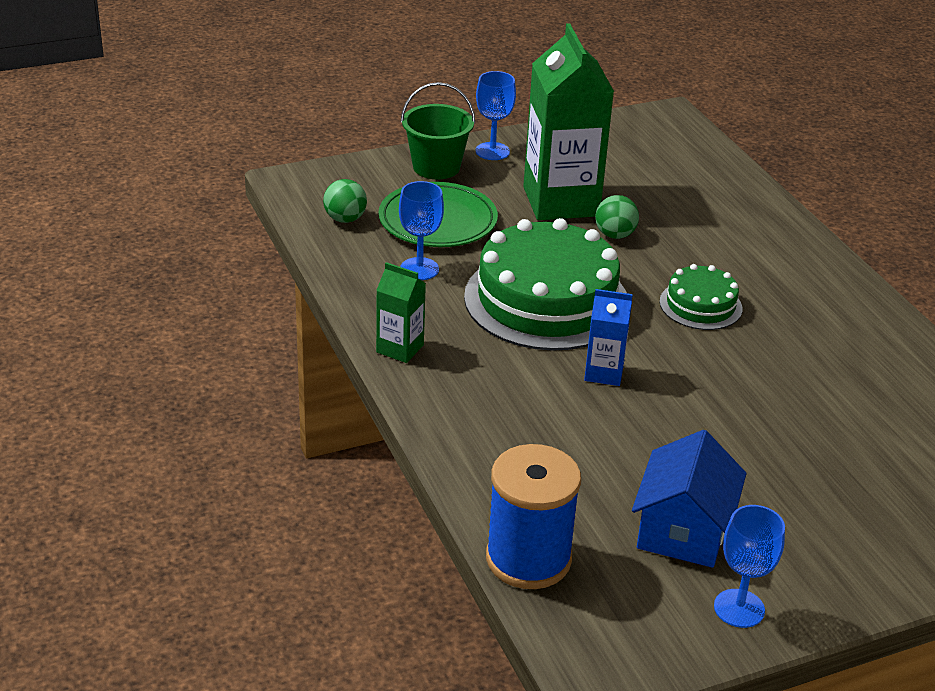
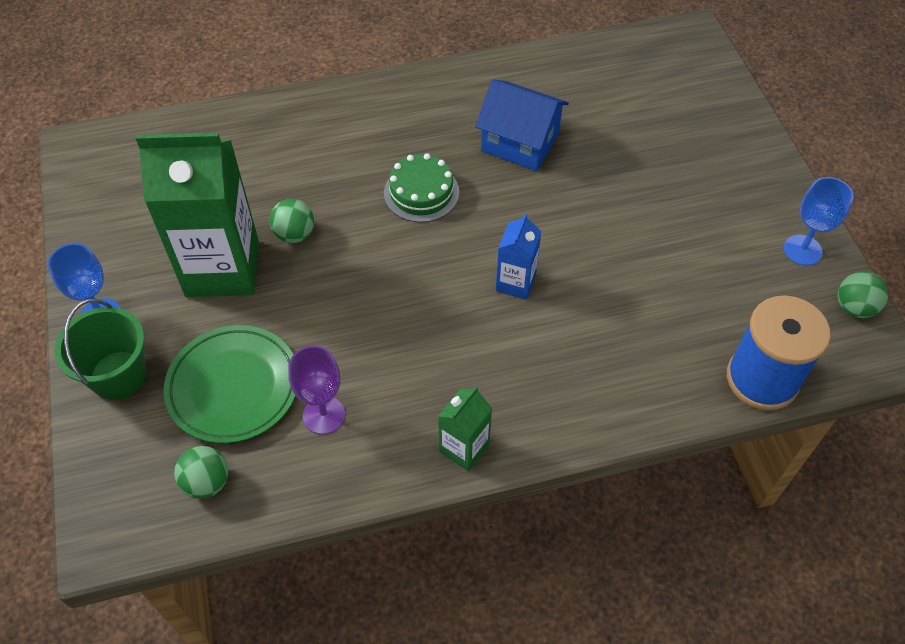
camera: 80 degrees left, 20 degrees up
blue goblet [399,181,444,280] -> purple goblet [288,346,345,434]
green cake [464,218,627,351] -> none
blue house [632,430,746,568] -> blue house moved to [475,79,569,171]
none -> green ball [838,272,888,318]

